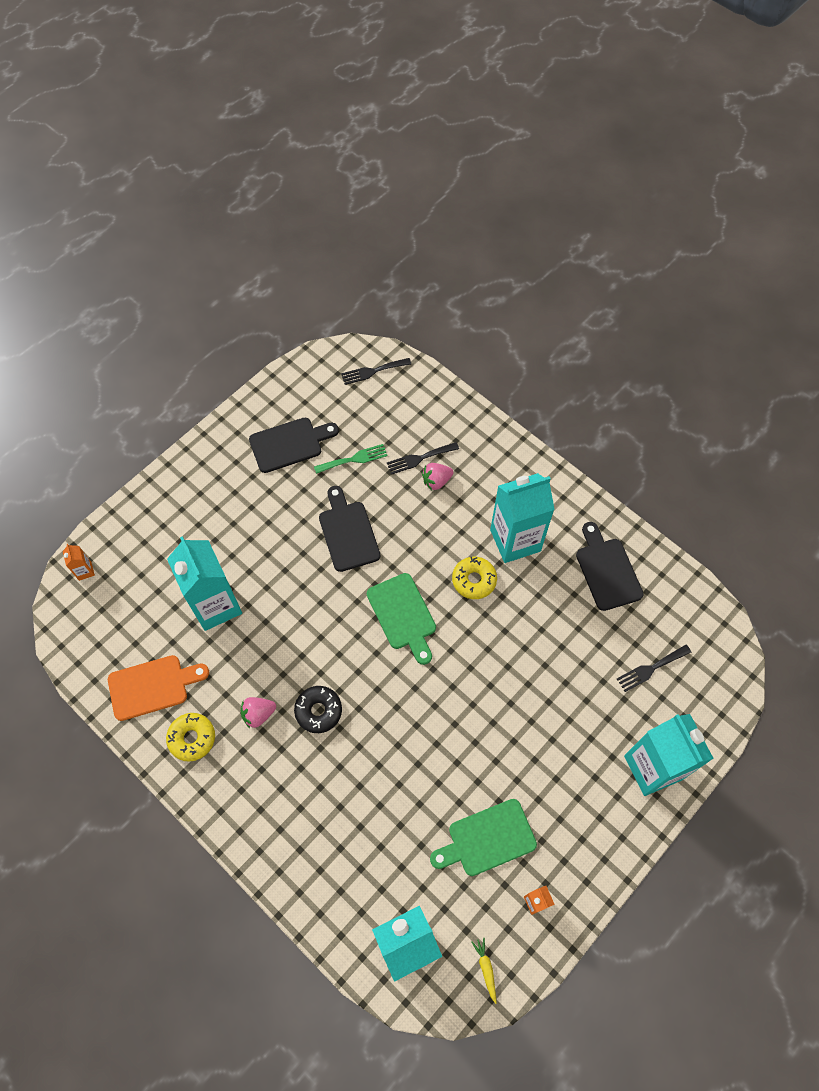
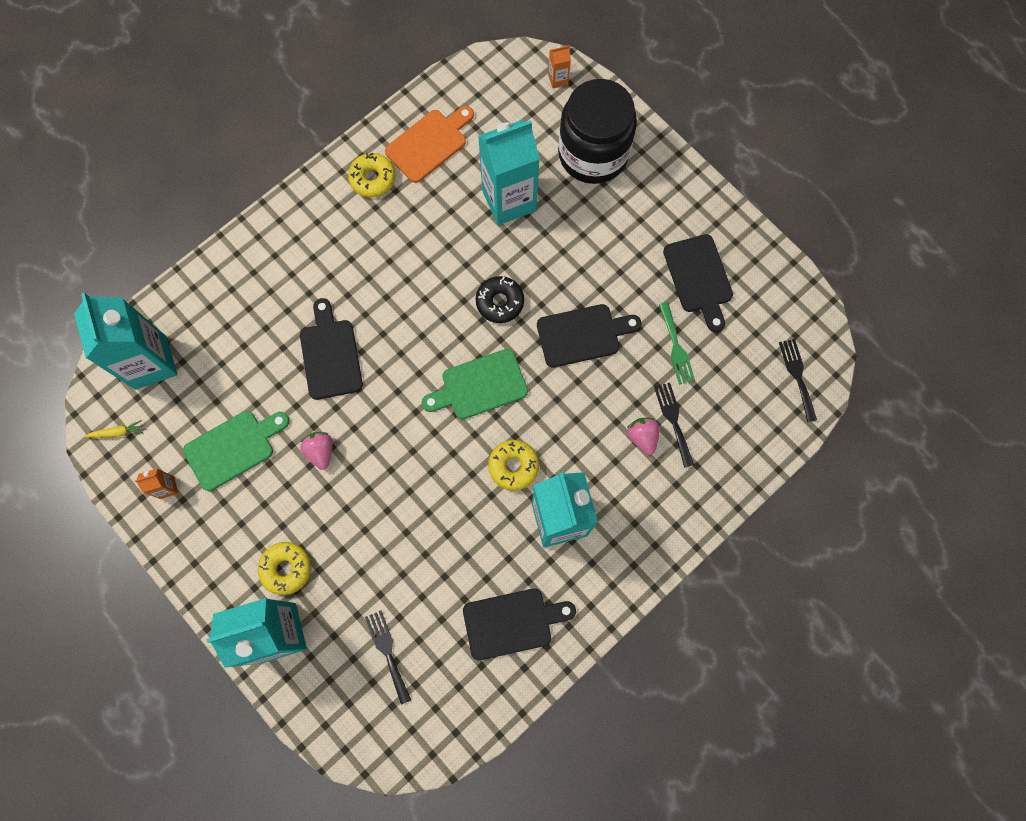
camera: 95 degrees right, 10 degrees up
orange cutting board [108,655,209,721] -> orange cutting board turned 120 degrees counterclockwise [385,106,474,183]
pink strawberry [241,697,276,728] -> pink strawberry moved to [300,432,333,470]
black donut [294,686,342,733] -> black donut moved to [476,276,524,323]
green cutting board [430,799,537,876] -> green cutting board turned 75 degrees clockwise [183,411,290,491]
none -> yellow donut [258,542,311,595]
none -> black cutting board [300,298,363,400]
none -> black jar [558,79,637,184]

